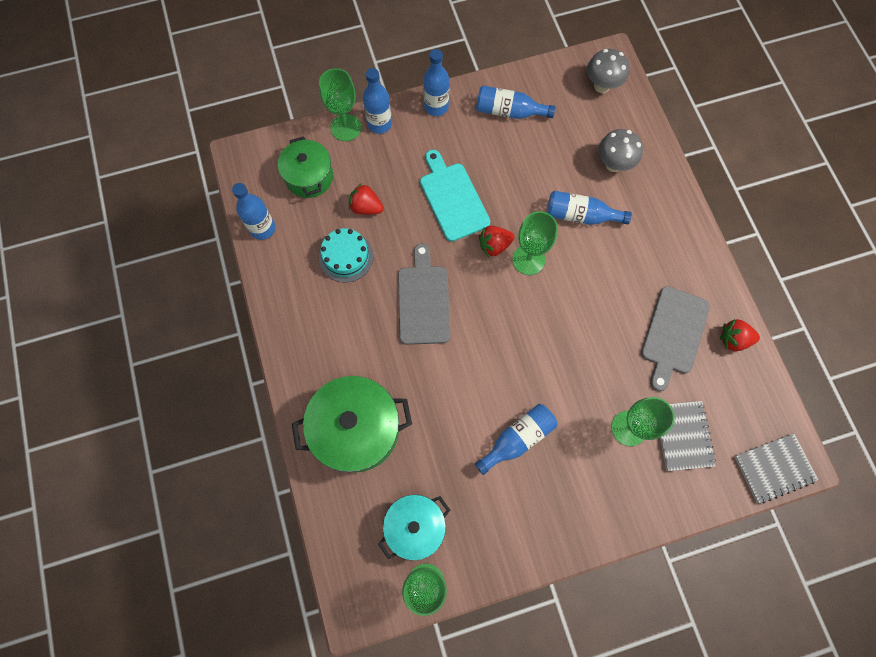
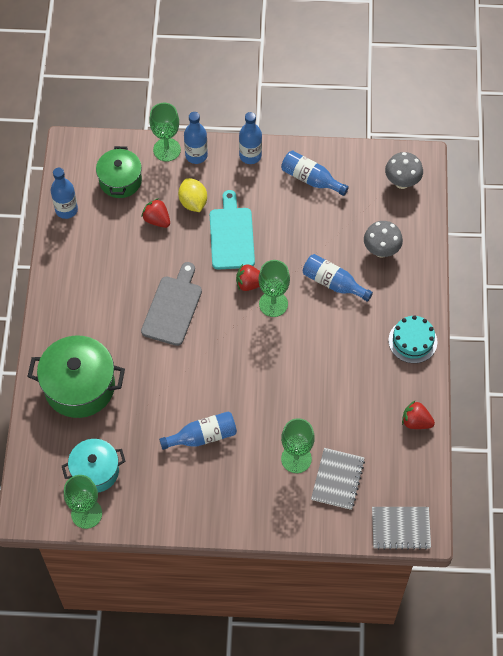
camera: 20 degrees right, 10 degrees down
turquoise cake [319,228,374,282] -> turquoise cake moved to [388,315,437,363]
grey cutting board [641,286,710,391] -> none
none -> yellow lemon [178,178,207,212]

